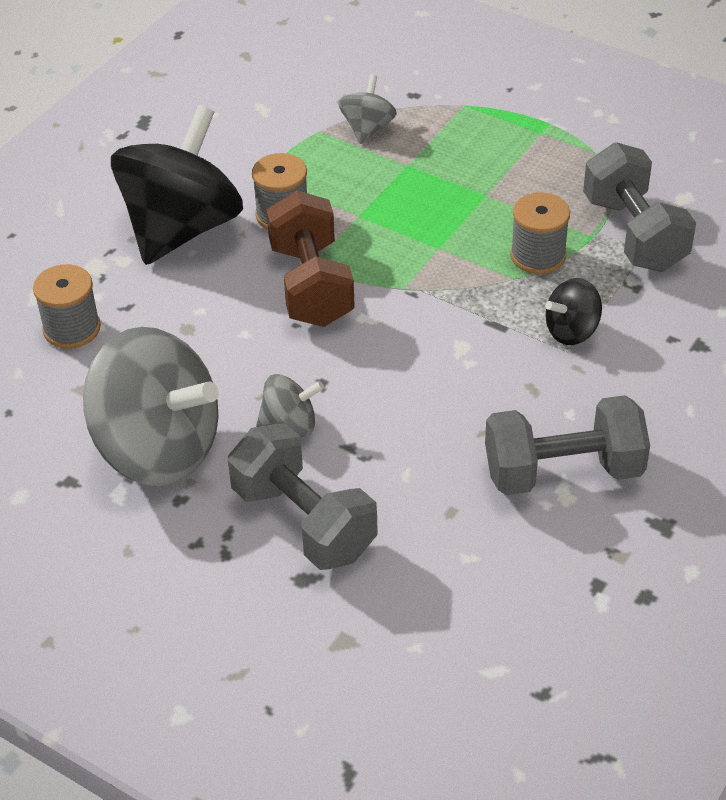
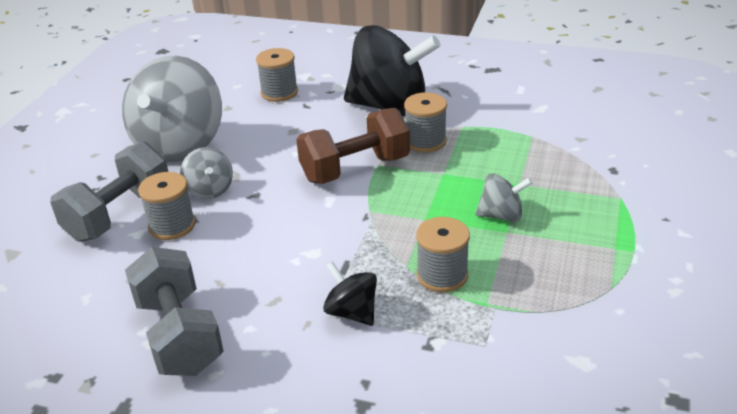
camera: 75 degrees right, 10 degrees down
grey spinning top [338,74,397,144] -> grey spinning top moved to [475,173,532,222]
grey dumbbell [583,142,696,272] -> none
none -> grey spool [138,172,195,240]

